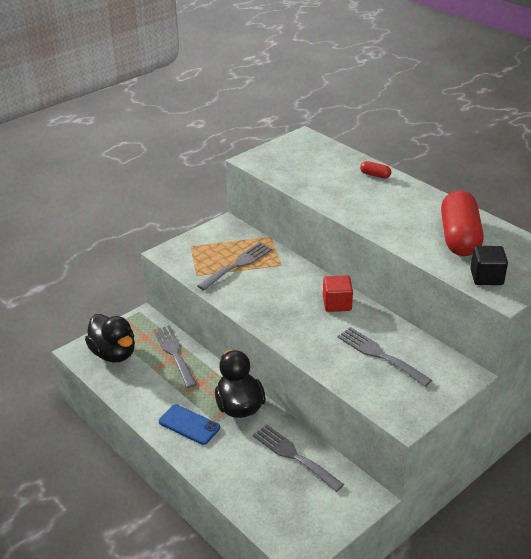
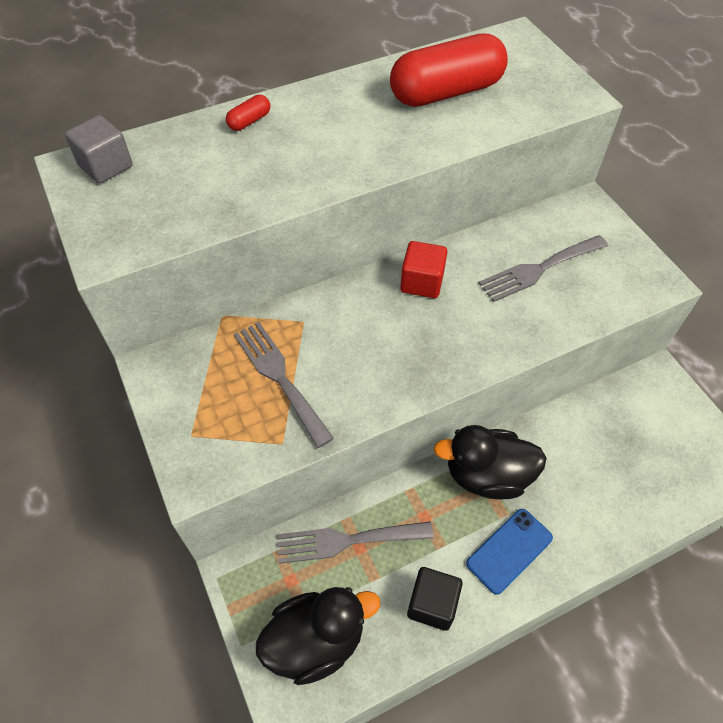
camera: 75 degrees left, 20 degrees up
grey fork [253,424,344,492] -> none
red capsule [441,190,483,256] -> red capsule turned 45 degrees counterclockwise [390,33,508,107]
black cube [470,246,508,285] -> black cube moved to [407,567,463,631]
none -> grey cube [65,115,133,184]

